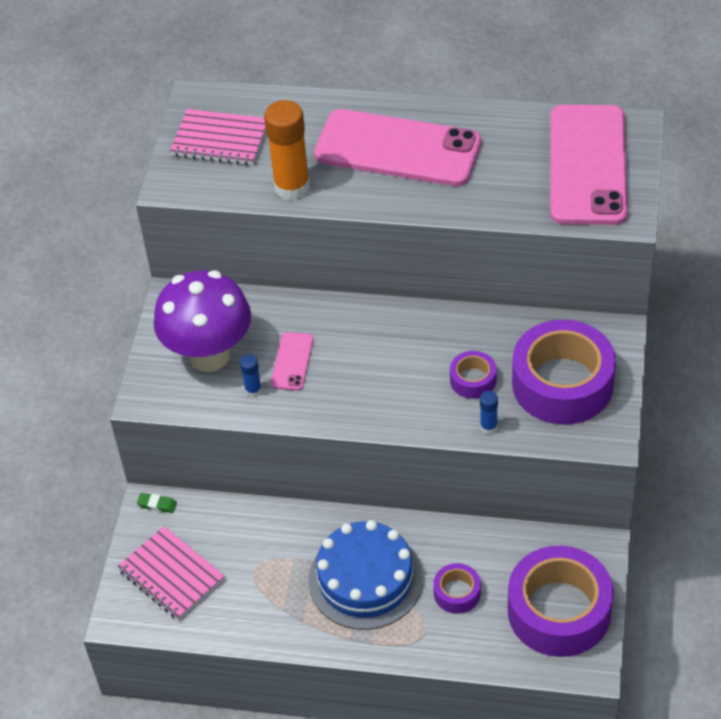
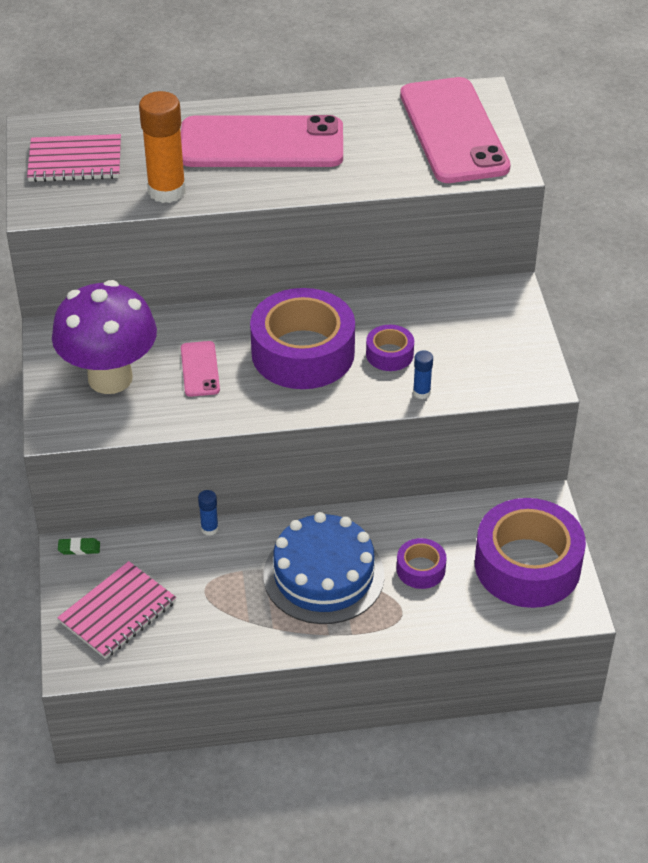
camera: 20 degrees left, 5 degrees down
pink notebook [117,526,225,620] -> pink notebook turned 75 degrees counterclockwise [57,561,176,659]
blue glue stick [240,354,262,397] -> blue glue stick moved to [198,490,219,536]
purple tape [512,320,616,425] -> purple tape moved to [250,288,355,389]

